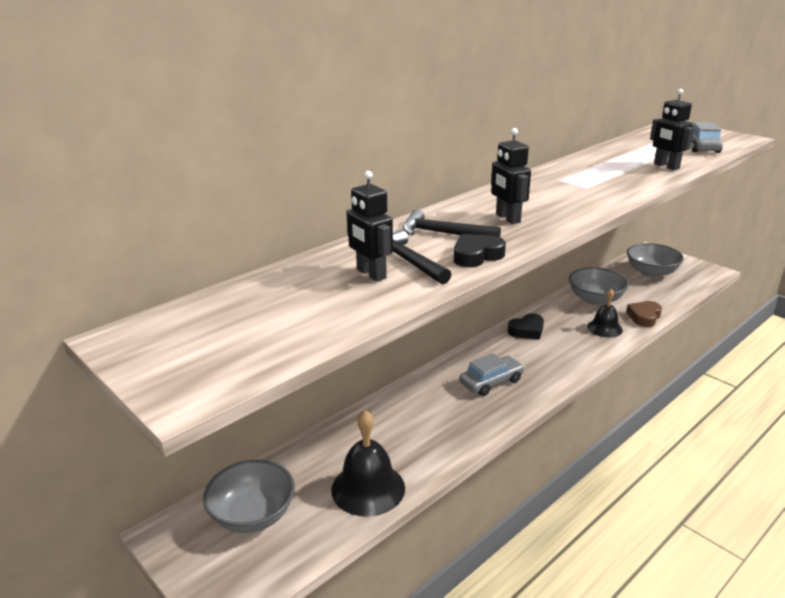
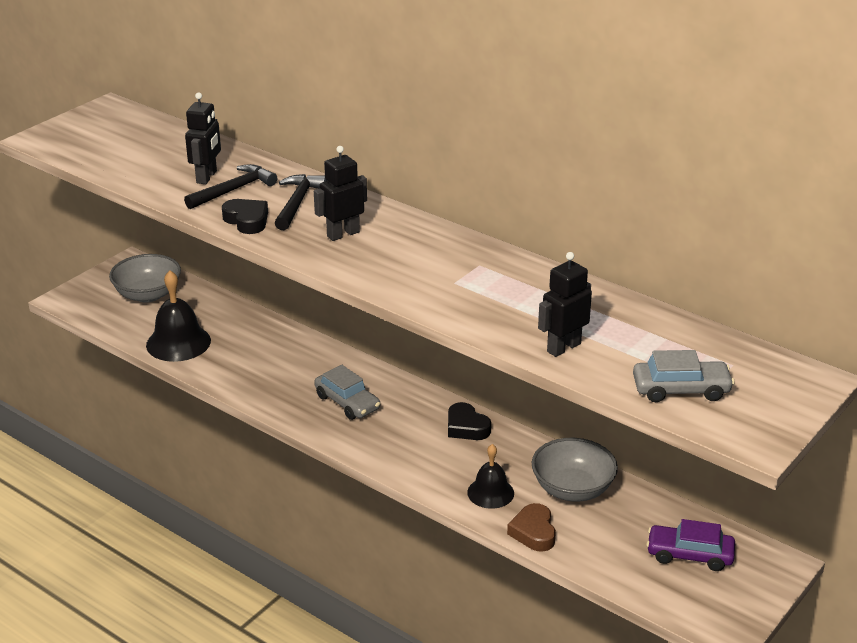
camera: 80 degrees right, 5 degrees up
black robot [346,171,393,282] -> black robot turned 150 degrees clockwise [185,92,221,184]
brown heart [626,301,662,327] -> brown heart turned 120 degrees counterclockwise [507,503,556,552]
grey bowl [627,243,684,278] -> purple car [647,519,735,571]

